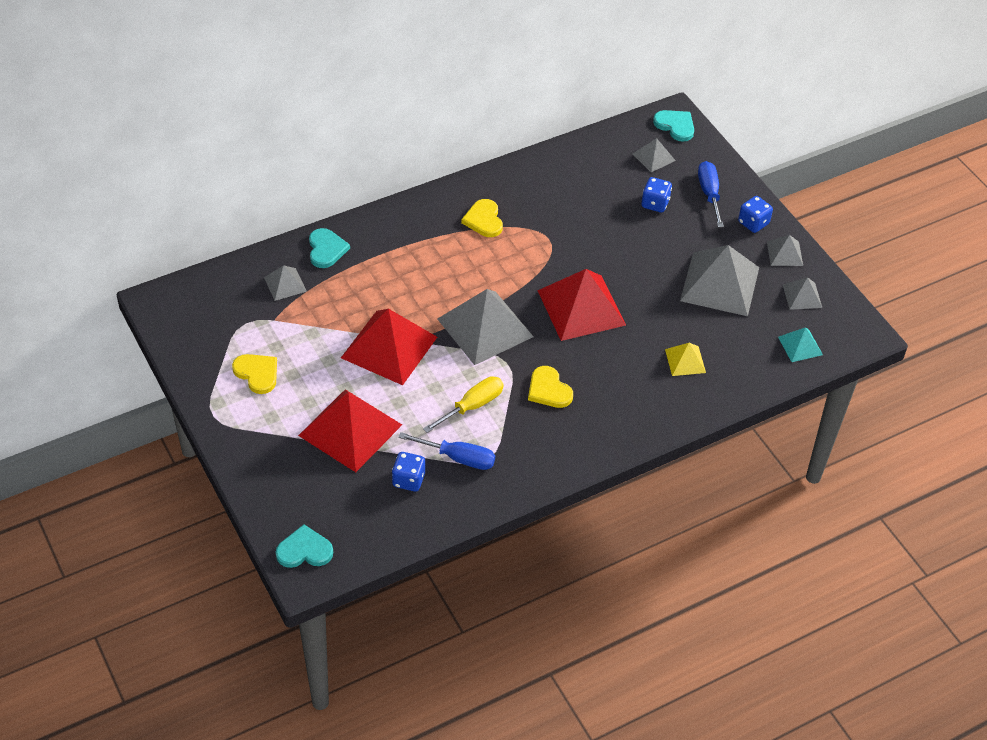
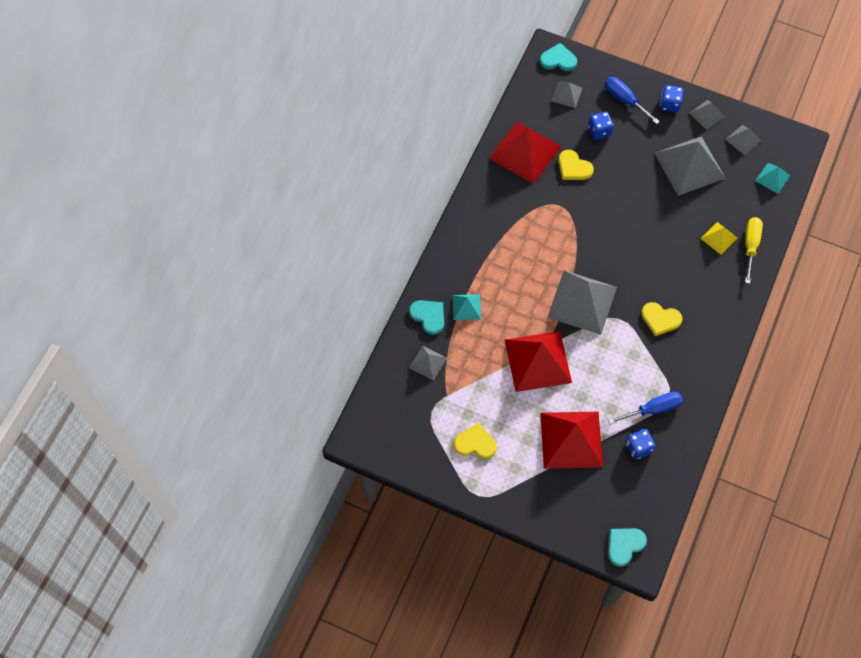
camera: 35 degrees left, 15 degrees up
yellow screwdriver [423,376,504,433] -> yellow screwdriver moved to [745,217,763,284]
yellow heart [461,199,503,237] -> yellow heart moved to [558,150,594,180]
red pyramid [537,269,626,341] -> red pyramid moved to [489,121,561,184]
none -> turquoise pyramid [453,294,481,320]

